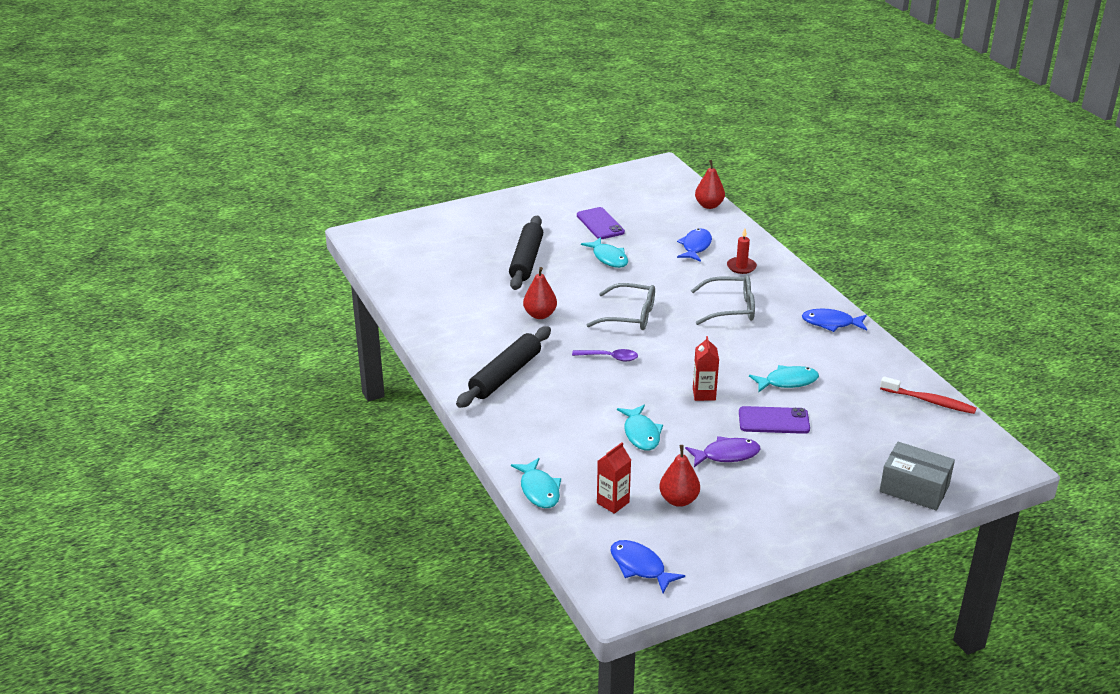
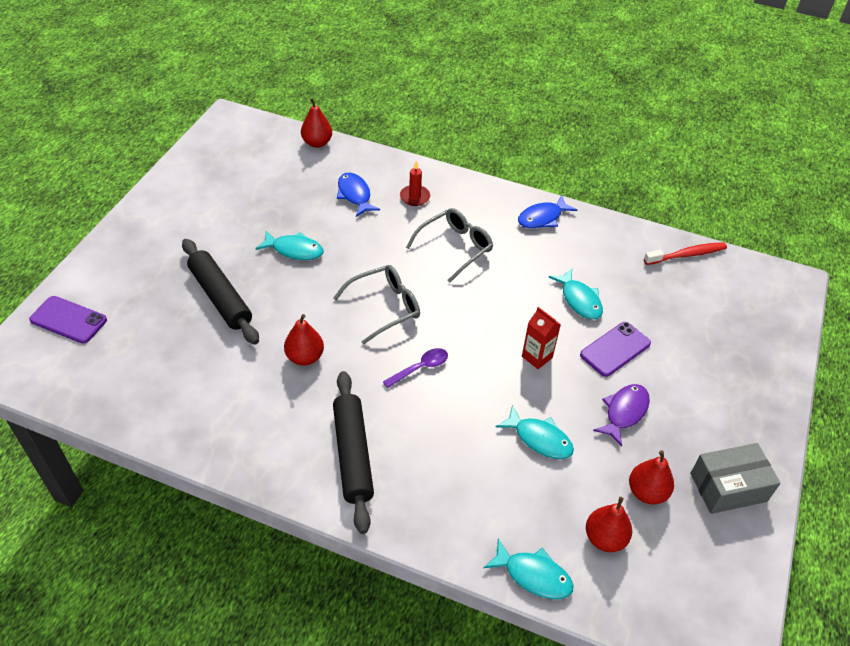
camera: 45 degrees left, 15 degrees up
purple phone [577,207,625,239] -> purple phone moved to [29,296,107,344]
red carton [597,442,631,514] -> red pear [586,497,632,552]
blue fish [611,540,685,593] -> none
turquoise fish [749,365,819,392] -> turquoise fish turned 120 degrees clockwise [549,269,603,320]
grey box [880,442,955,511] -> grey box moved to [690,443,781,514]

